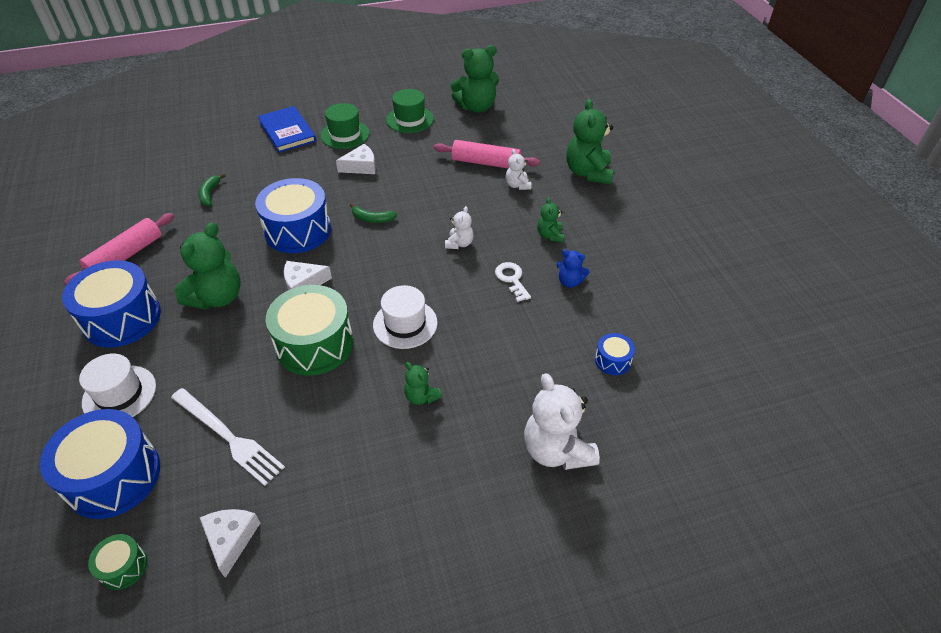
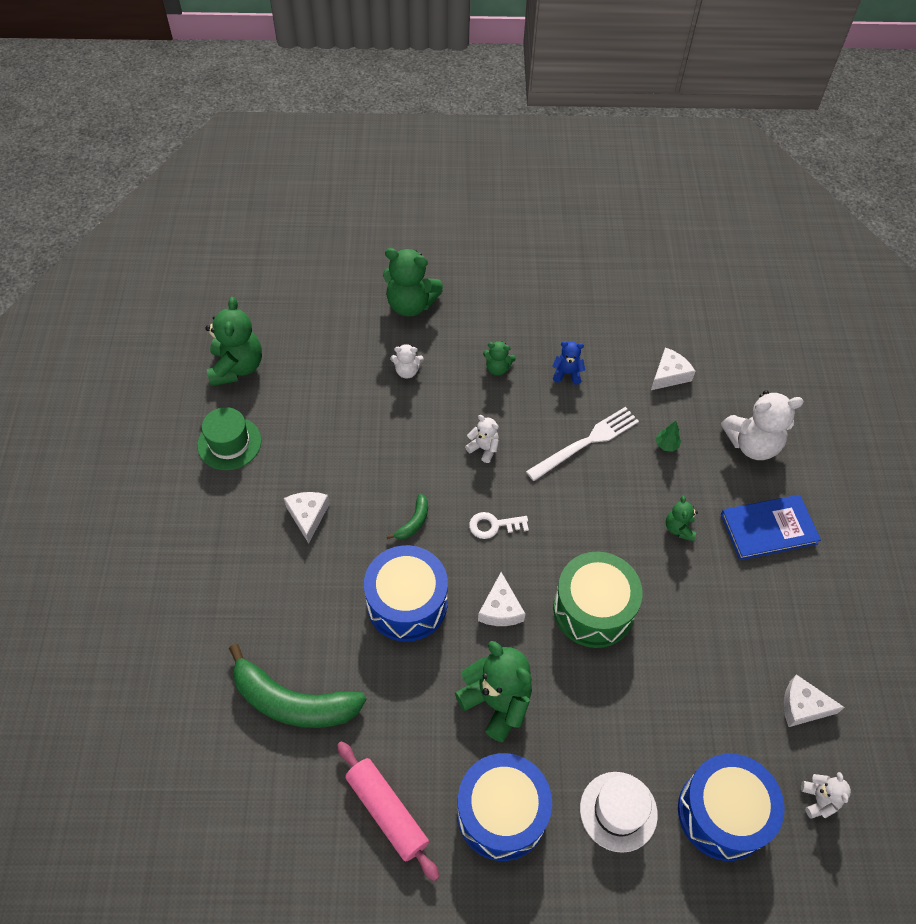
camera: 75 degrees left, 10 degrees up
green drum [88,534,147,590] -> white teddy bear [801,772,851,819]
white fork [171,388,285,486] -> white fork moved to [526,407,639,481]
green banana [198,174,226,206] -> green banana [229,644,367,728], size x2.24
blue book [258,106,316,153] -> blue book moved to [721,495,821,560]
green hat [321,103,370,149] -> none
white hat [373,285,438,349] -> none
green teddy bear [404,362,442,405] -> green teddy bear turned 120 degrees clockwise [666,496,698,541]
pink rolling pin [434,140,540,168] -> none
white key [495,262,531,302] -> white key moved to [469,512,529,539]
blue teddy bear [557,250,590,288] -> blue teddy bear turned 120 degrees counterclockwise [552,341,585,385]
blue drum [595,333,635,375] -> white cheese [651,347,696,390]
none -> green tree [656,421,681,452]

